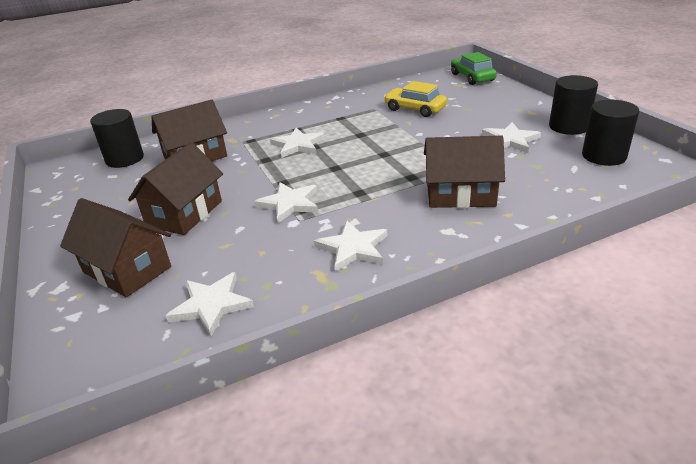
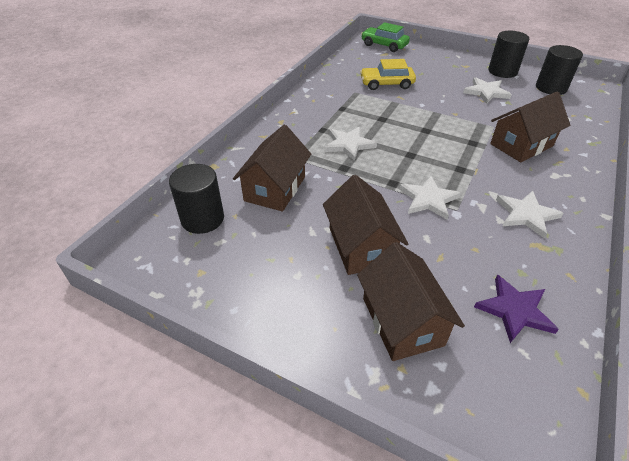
camera: 40 degrees left, 10 degrees up
brown house [60,198,171,297] -> brown house turned 75 degrees clockwise [357,242,465,361]
white star [166,272,254,336] -> purple star [474,275,559,343]

